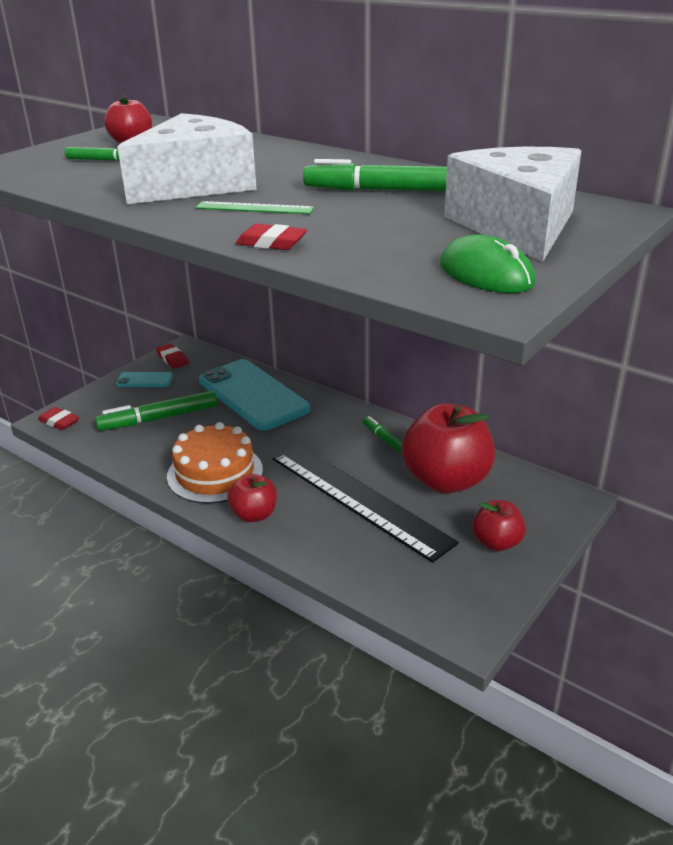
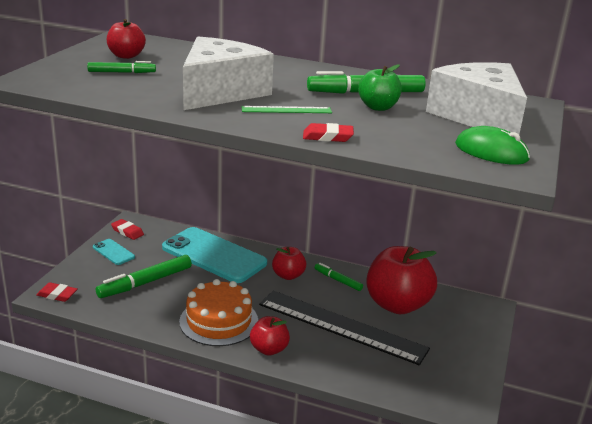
camera: 20 degrees left, 5 degrees down
turquoise phone [116,372,173,387] -> turquoise phone turned 60 degrees clockwise [93,239,135,265]
red apple [472,500,526,551] -> red apple moved to [272,247,306,280]
none -> green apple [358,64,402,111]

